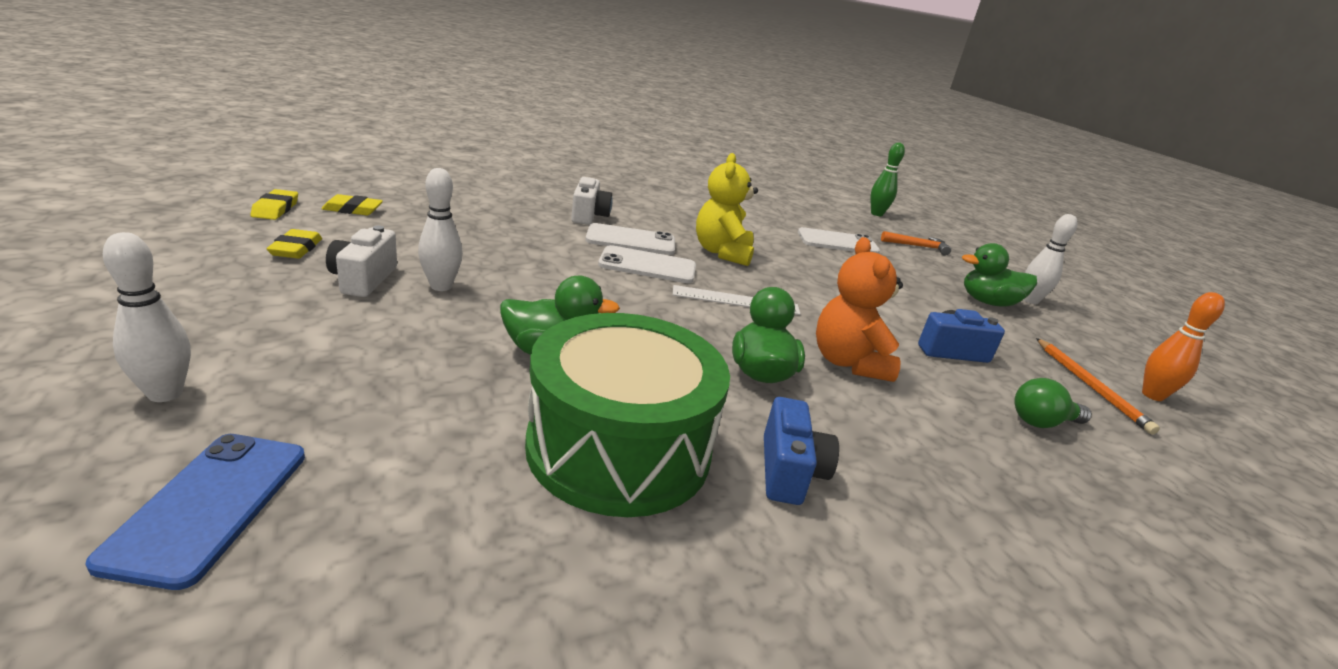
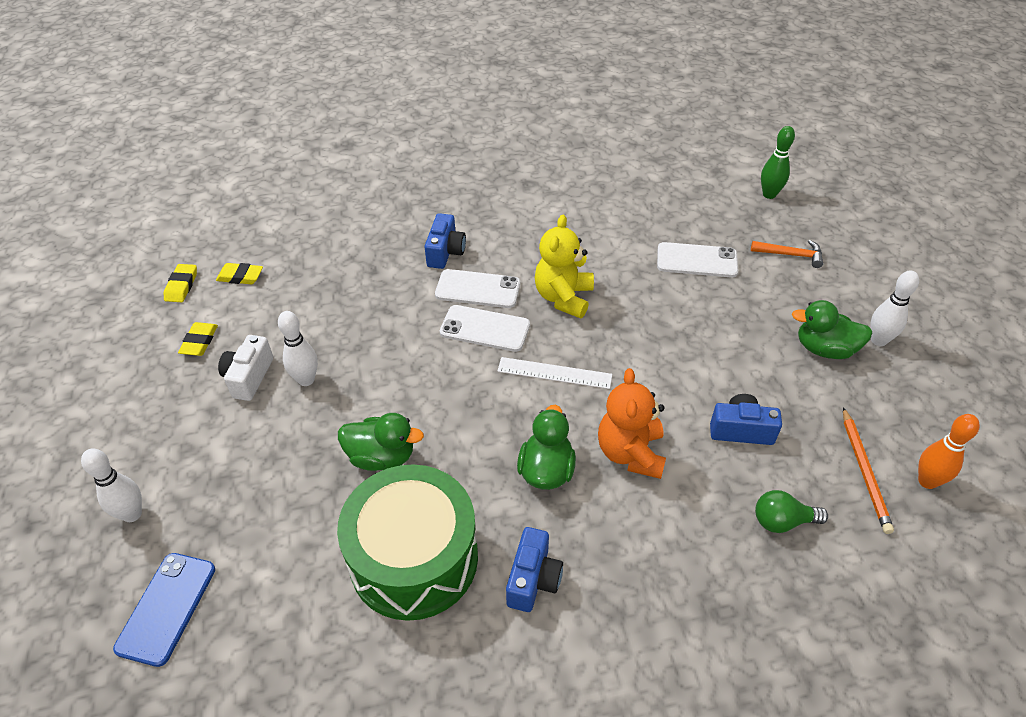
camera: 15 degrees right, 20 degrees up
white camera [571,177,613,225] -> blue camera [425,213,466,269]

